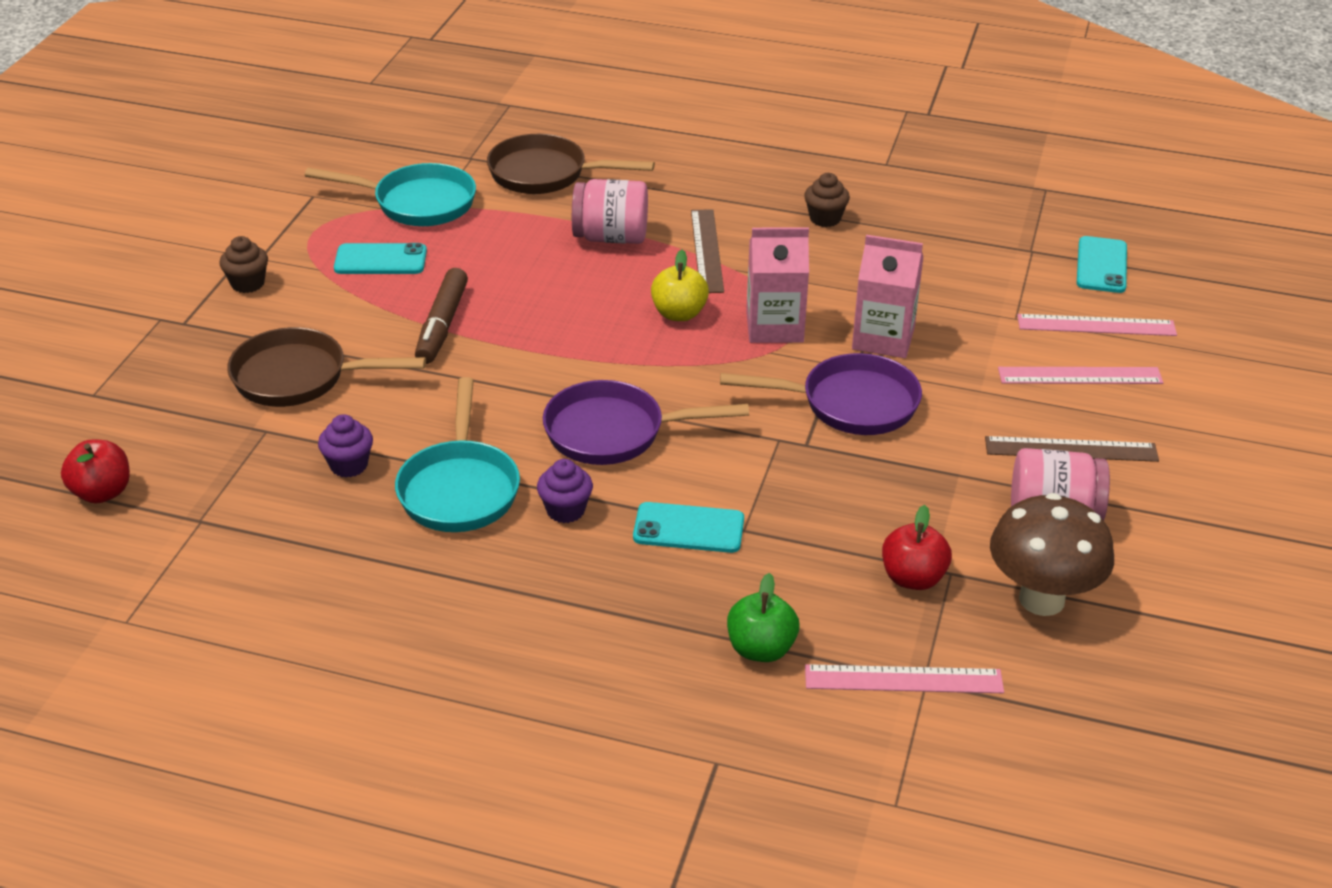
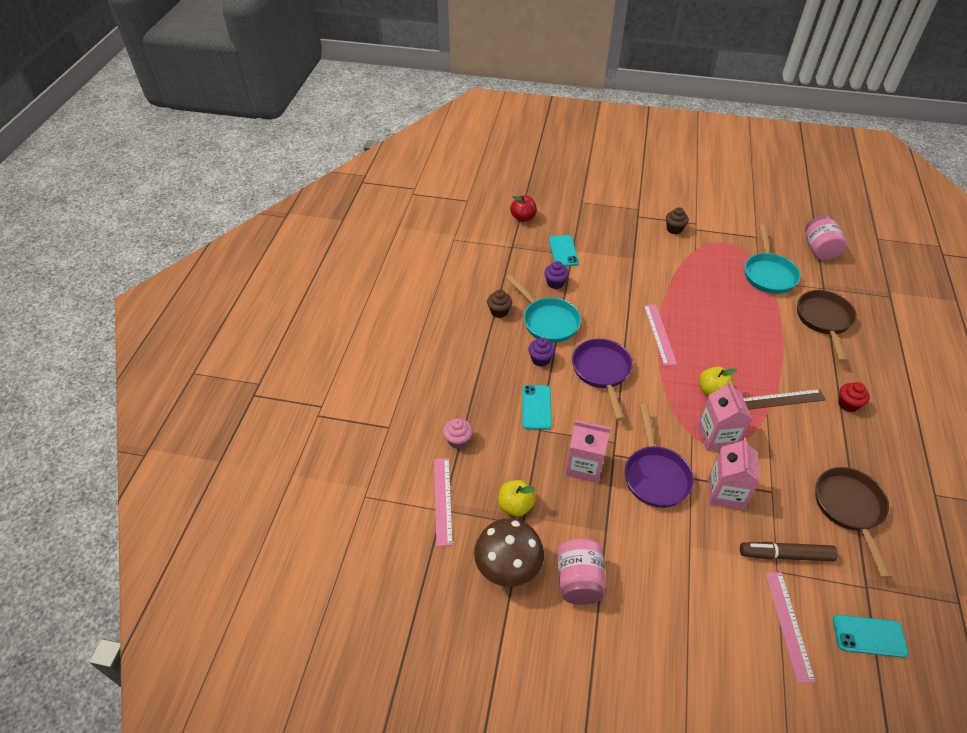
camera: 85 degrees right, 10 degrees up
brown pan [227,327,426,407] -> brown pan moved to [815,467,891,579]
turquoise phone [334,243,427,274] -> turquoise phone moved to [549,235,579,267]
turquoise pan [395,377,520,532] -> turquoise pan turned 120 degrees counterclockwise [506,275,581,343]
brown marker [415,268,468,364] -> brown marker moved to [740,542,838,561]
pink jar [572,179,648,244] -> pink jar moved to [805,215,847,260]
green apple [727,573,799,662] -> pink cupcake [443,418,472,449]
brown cupcake [804,173,850,227] -> brown cupcake moved to [487,290,512,318]
red apple [882,505,952,590] -> yellow apple [498,480,535,517]
brown ruler [985,436,1159,462] -> none
pink ruler [998,367,1163,384] -> pink ruler moved to [644,304,677,366]
none -> pink carton [565,419,610,483]
none -> red cupcake [838,382,870,412]

